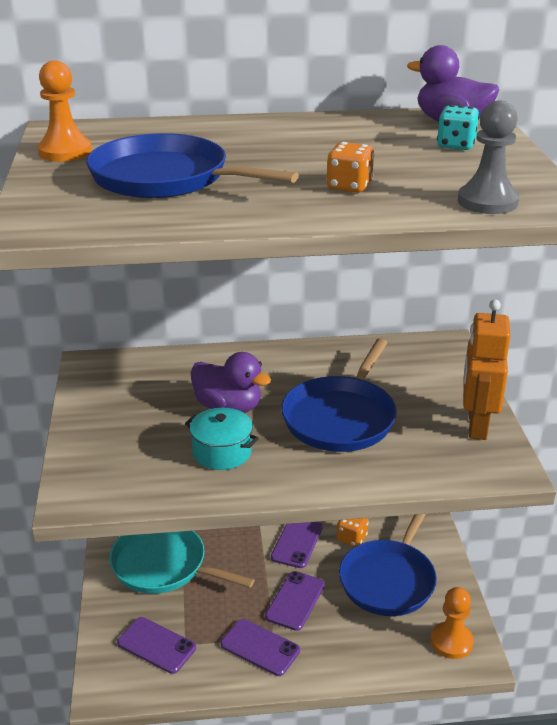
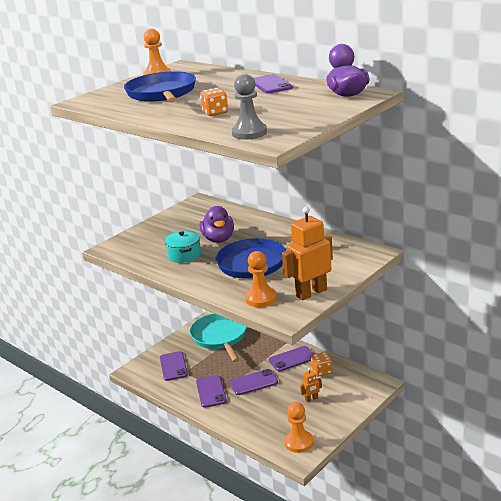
camera: 50 degrees right, 5 degrees down
blue pan [339,514,437,616] -> orange robot [300,368,322,402]
turquoise dice [437,105,479,150] -> none
none -> orange pawn [245,251,277,307]
none -> purple phone [254,74,293,94]

